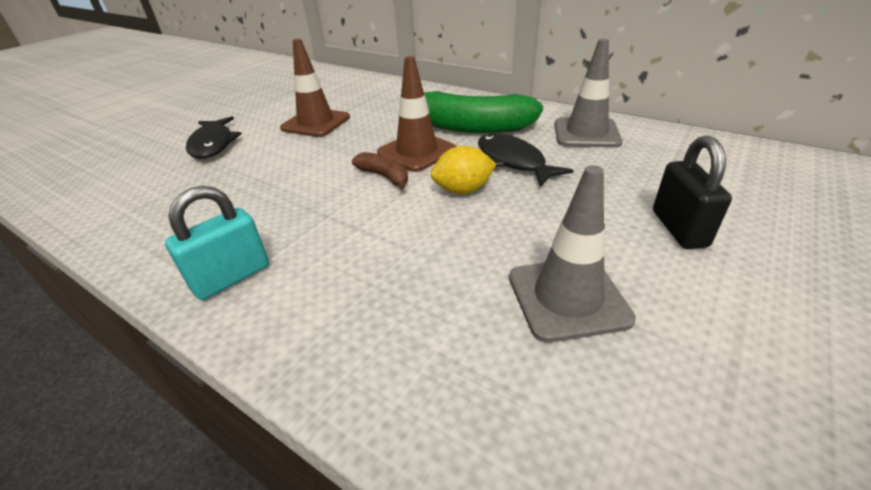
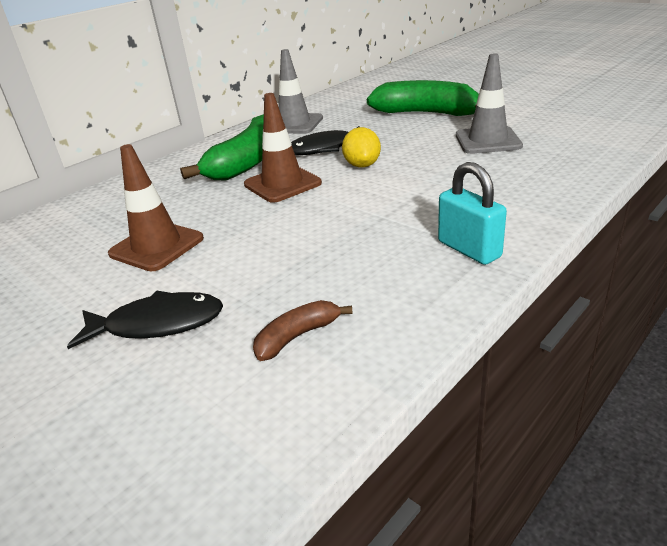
camera: 80 degrees left, 5 degrees down
brown banana [352,152,408,190] -> brown banana moved to [253,300,353,361]
black padlock [653,136,732,249] -> green banana [367,80,479,116]

